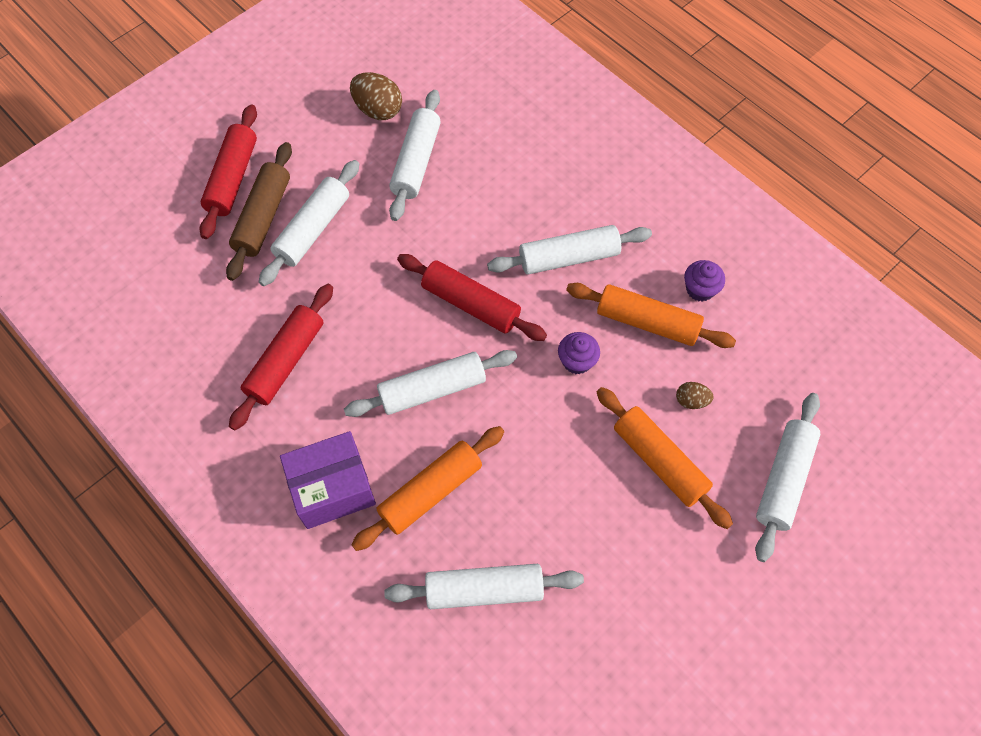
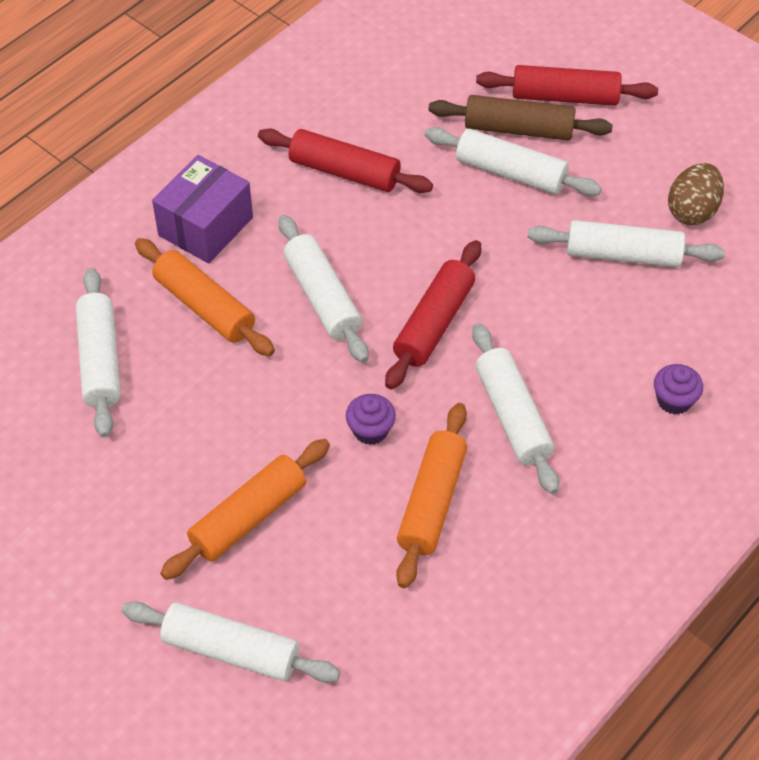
camera: 85 degrees right, 10 degrees down
purple box [280,431,376,529] -> purple box turned 60 degrees clockwise [152,155,253,263]
brown egg [676,382,714,409] -> none
purple cupcake [684,260,725,302] -> purple cupcake moved to [654,364,703,415]

